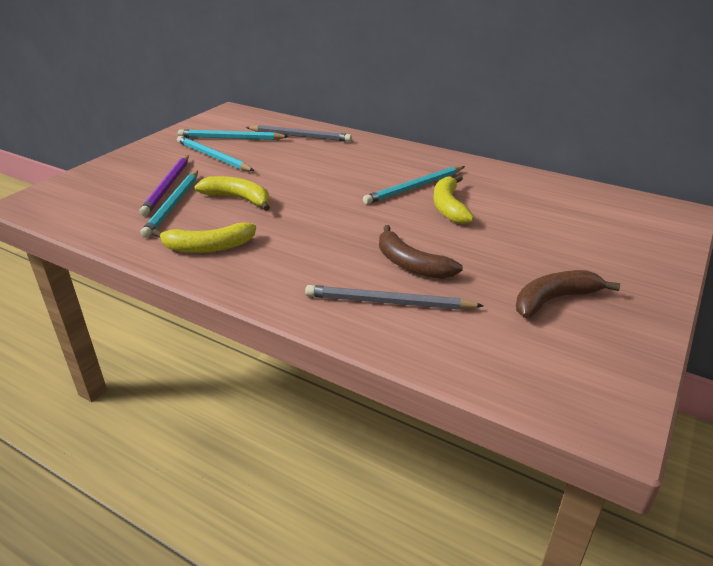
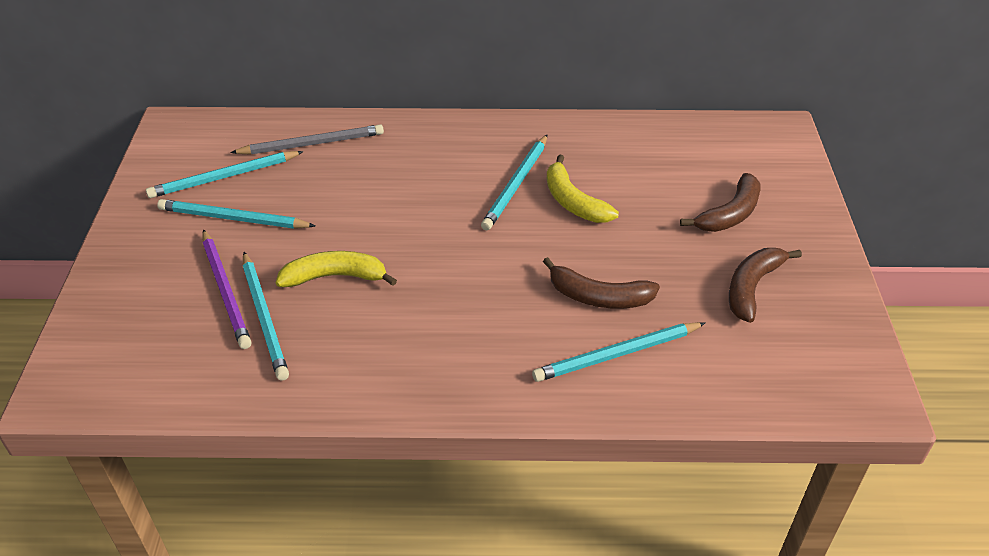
camera: 30 degrees left, 10 degrees up
yellow banana [152,223,256,253] -> none
grey pencil [305,285,484,310] -> turquoise pencil [532,322,705,382]
none -> brown banana [680,173,760,232]

